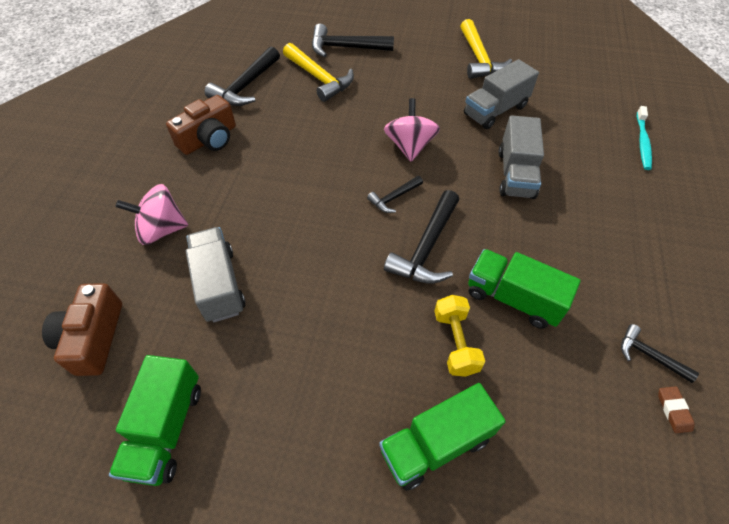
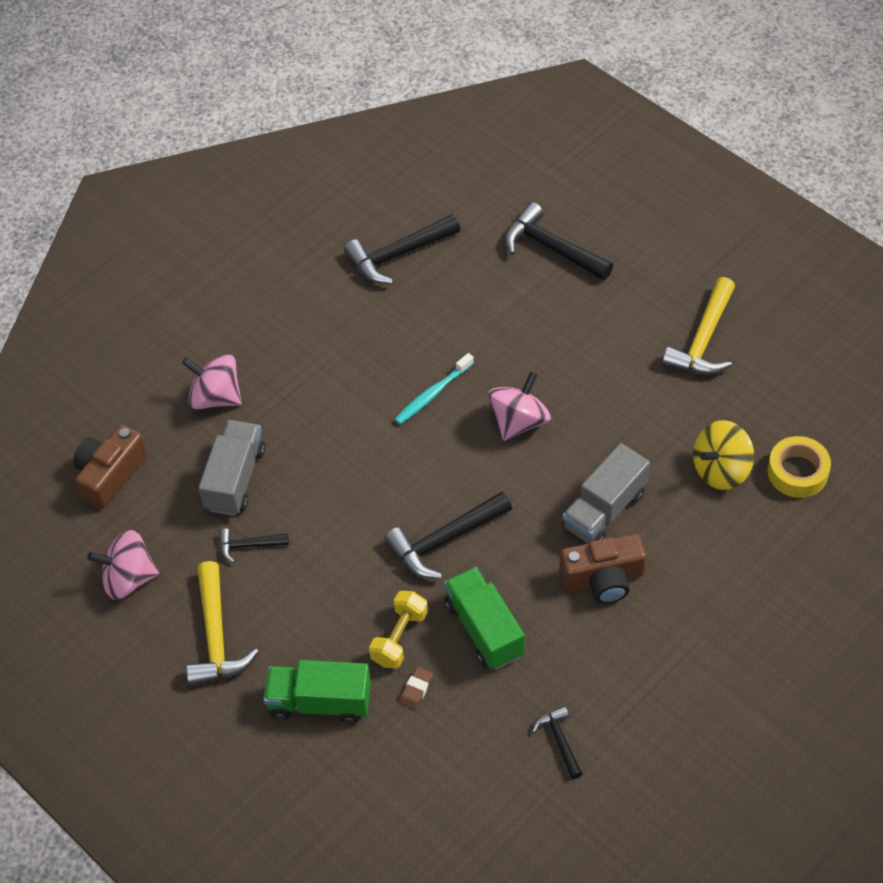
camera: 35 degrees right, 0 degrees up
green truck [109,355,201,486] -> pink spinning top [88,530,159,600]
brown camera [166,95,236,155] -> brown camera moved to [560,534,646,604]
yellow hammer [283,43,354,102] -> yellow hammer moved to [186,561,259,686]
black hammer [367,176,423,213] -> black hammer moved to [219,528,289,563]
grey truck [464,59,539,129] -> none
turquoise toothbrush [637,106,652,170] -> turquoise toothbrush moved to [394,353,474,424]
brown eraser [658,386,694,433] -> brown eraser moved to [399,667,433,710]
none -> yellow spinning top [693,420,754,490]
none -> yellow tape [768,436,831,498]

